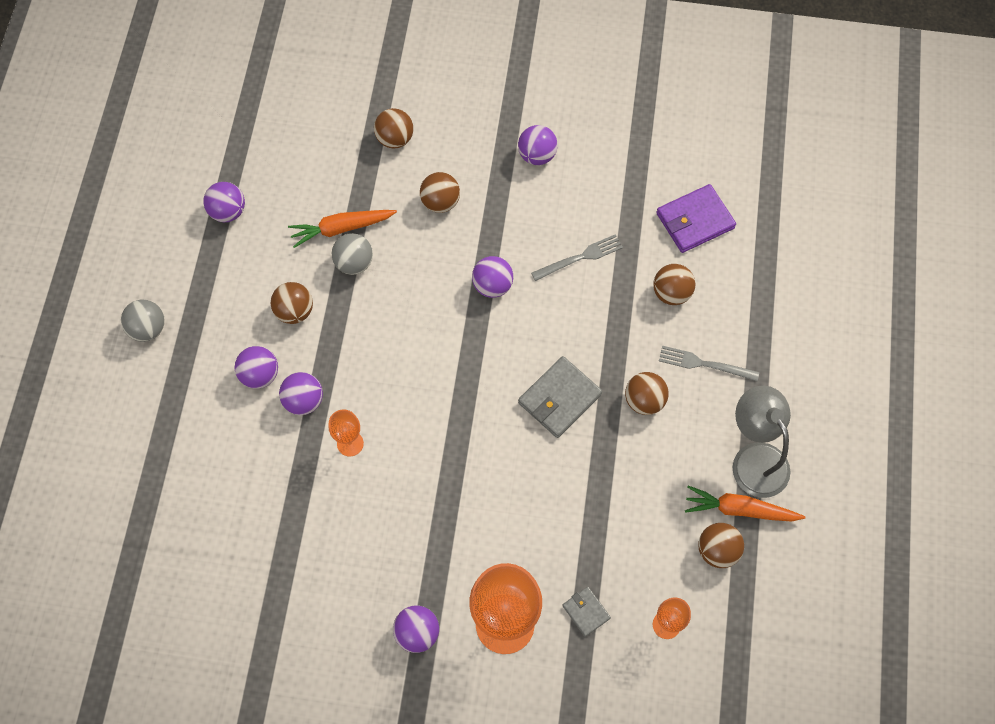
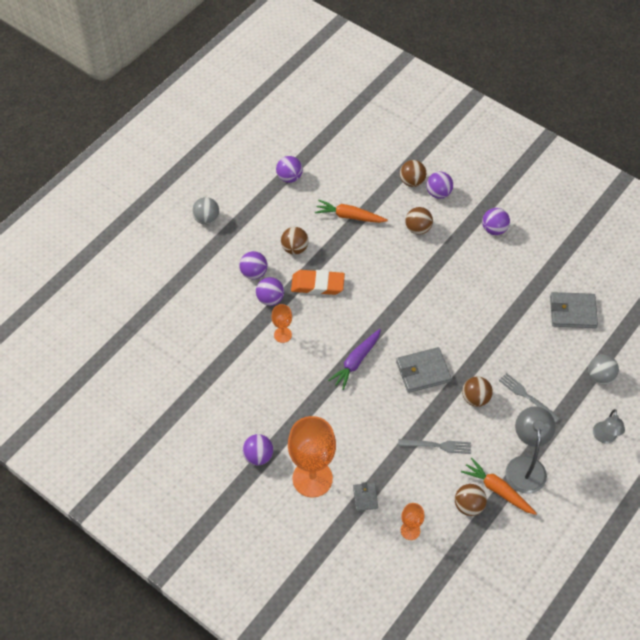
camera: 30 degrees right, 10 degrees down
grey ball [332,233,373,275] -> grey ball moved to [588,355,619,384]
purple ball [472,256,513,298] -> purple ball moved to [426,172,453,199]
grey fork [531,234,623,281] -> grey fork moved to [398,439,471,454]
brown ball [653,264,695,305] -> none
purple wallet [656,184,736,253] -> grey wallet [550,292,598,328]
none -> orange eraser [291,270,345,295]
none -> purple carrot [328,329,381,390]
none -> grey lamp [593,409,625,443]

